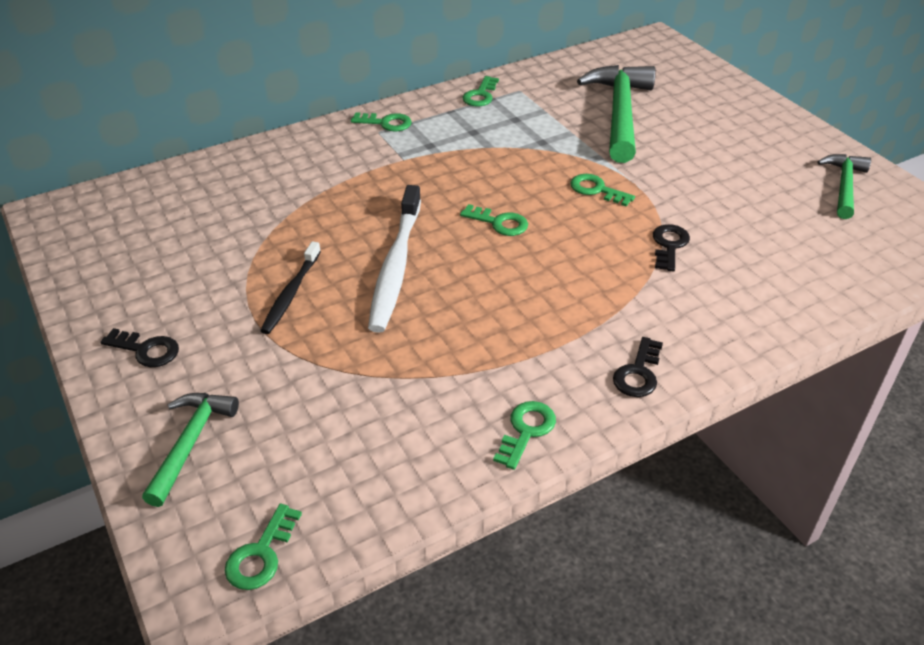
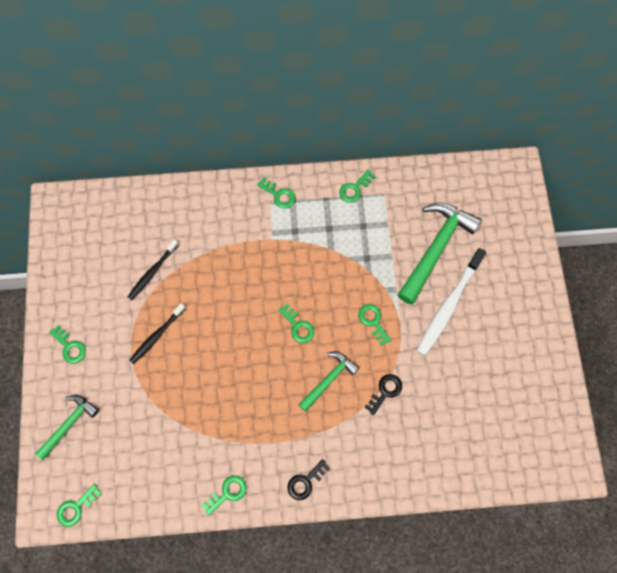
camera: 25 degrees right, 30 degrees up
black key [100,328,179,367] -> green key [49,325,86,364]
white toothbrush [368,185,421,333] -> white toothbrush moved to [417,248,486,356]
green hammer [817,154,871,219] -> green hammer moved to [298,352,359,412]
none -> black toothbrush [128,239,179,300]

